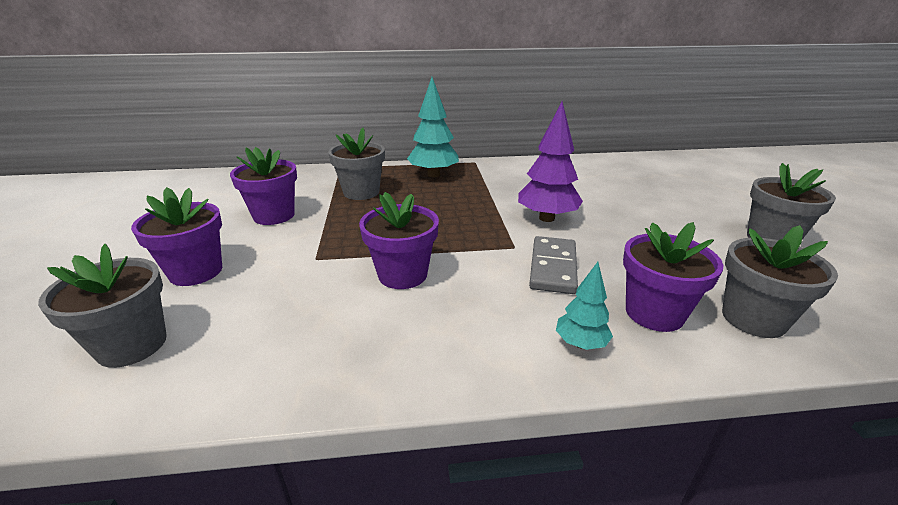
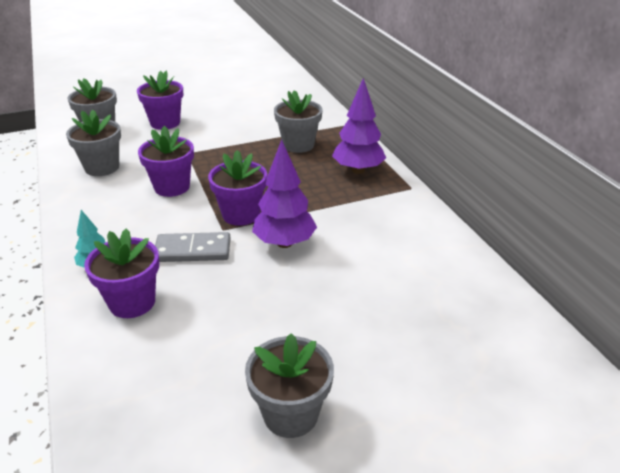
camera: 75 degrees right, 5 degrees up
purple flower pot [230,147,297,225] -> purple flower pot moved to [208,150,267,226]
turquoise tree [407,77,459,177] -> purple tree [332,78,386,174]
grey flower pot [722,225,838,338] -> grey flower pot moved to [66,110,121,176]

